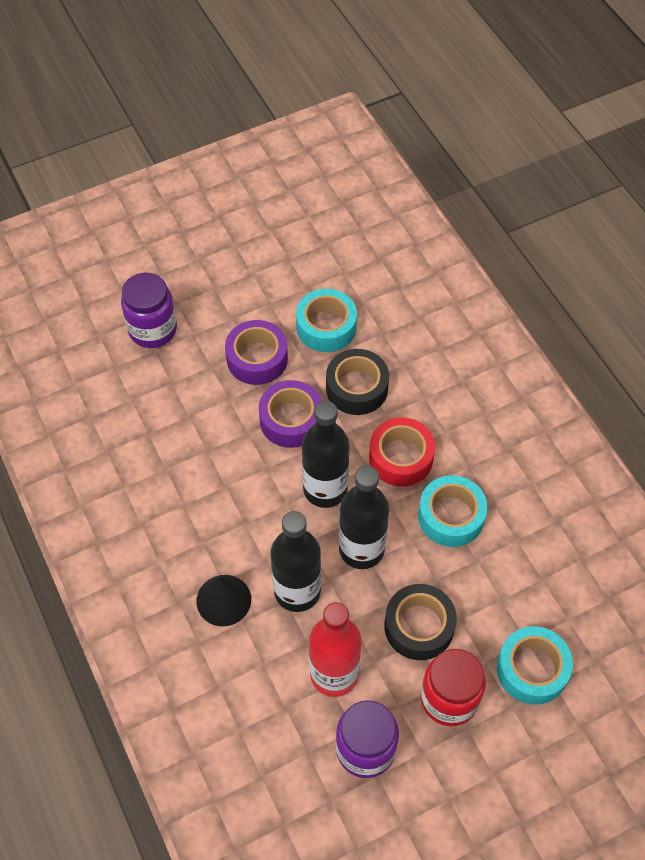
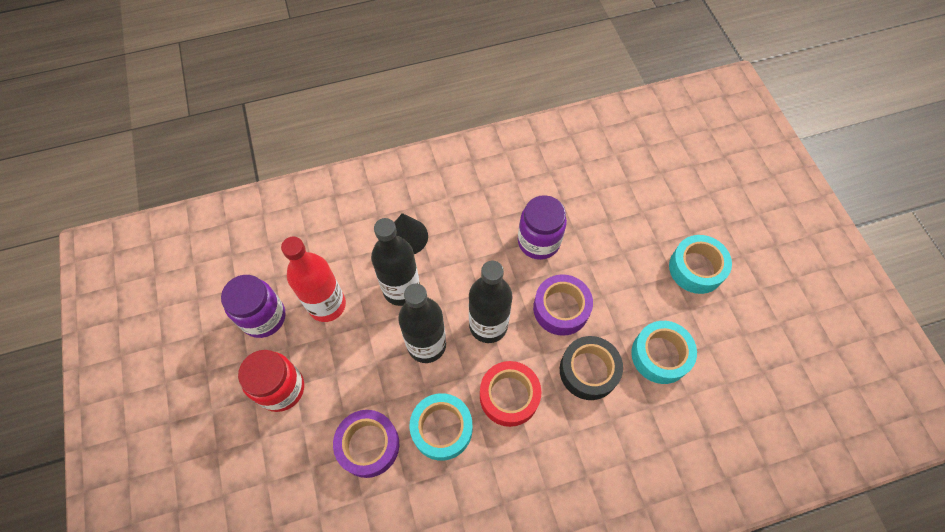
camera: 100 degrees right, 5 degrees up
purple jar [121,273,177,348] -> purple jar moved to [518,195,567,260]
purple tape [225,320,288,385] -> purple tape moved to [333,410,399,478]
black tape [384,584,457,660] -> none
turquoise tape [497,626,573,705] -> turquoise tape moved to [669,235,732,294]

